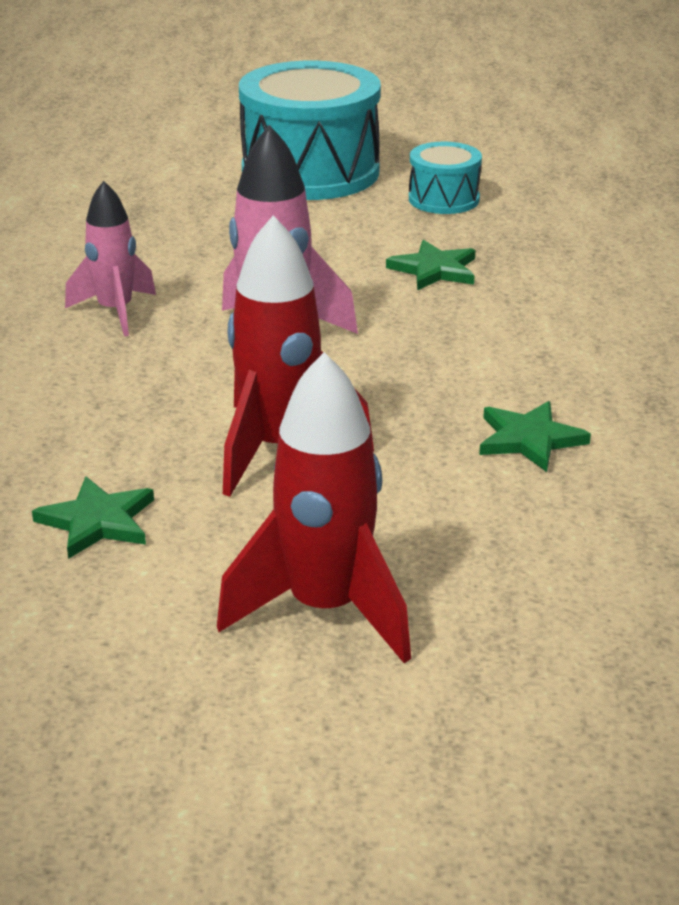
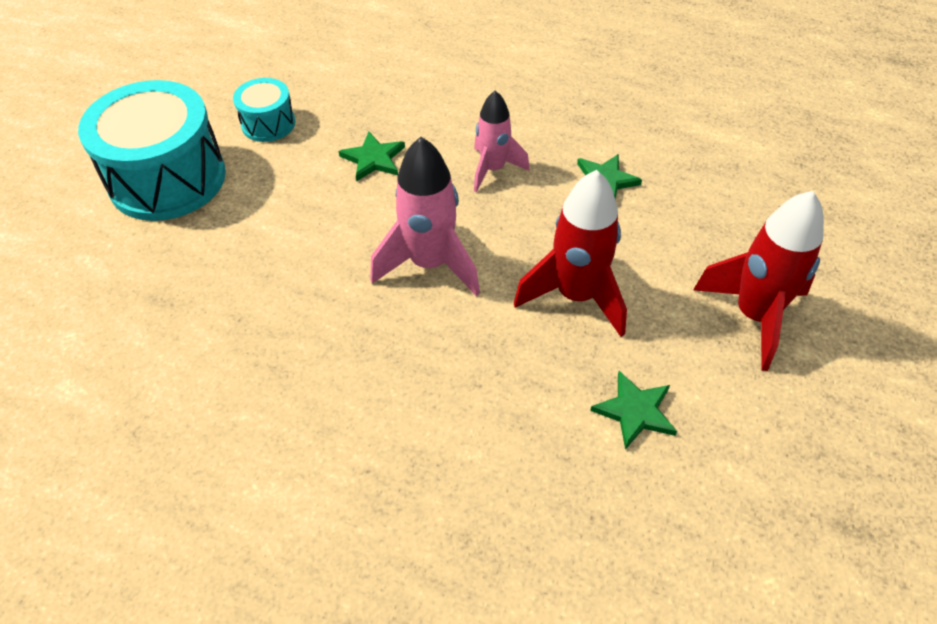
camera: 70 degrees left, 20 degrees up
pink rocket [65,181,156,336] -> pink rocket moved to [474,90,530,192]

